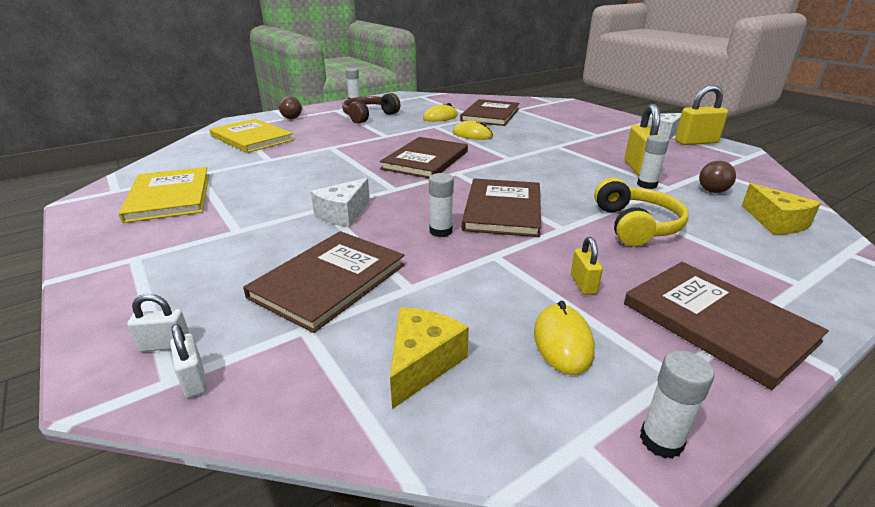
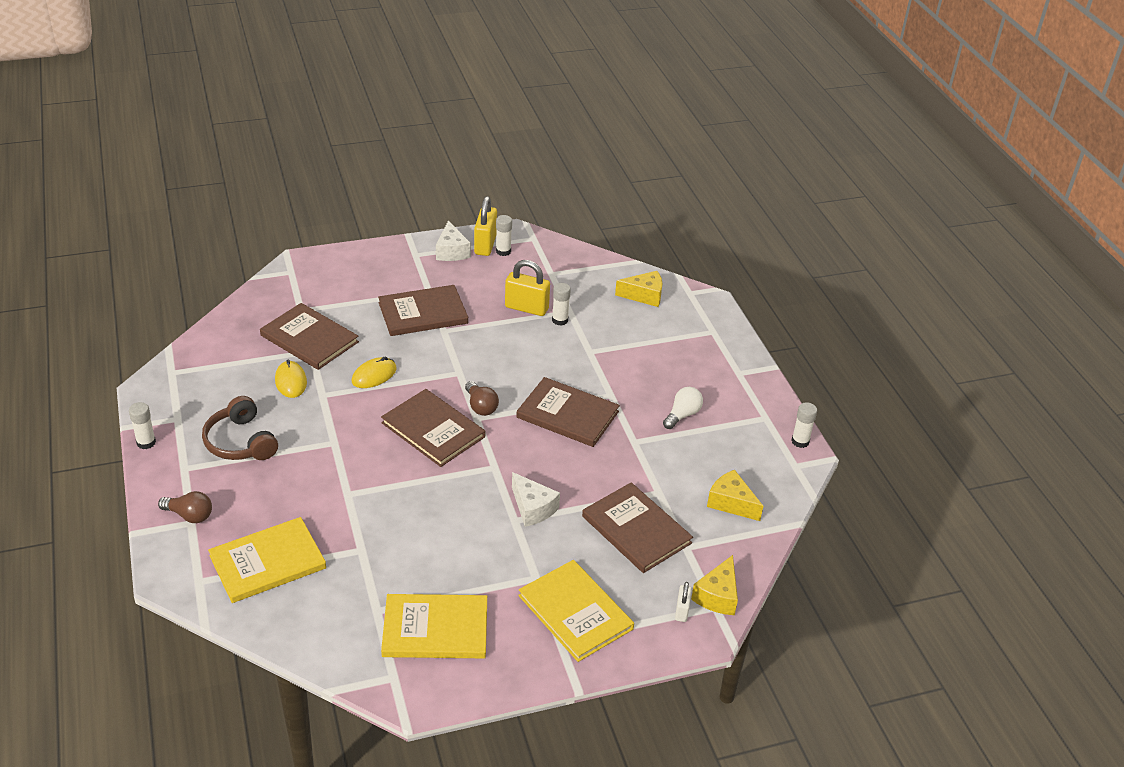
camera: 75 degrees left, 10 degrees up
white padlock [170,324,208,398] -> yellow cheese [691,555,738,615]
white glue stick [429,173,454,237] -> white glue stick moved to [496,215,512,256]
yellow mouse [534,301,595,375] -> none
yellow padlock [571,237,603,295] -> white light bulb [663,387,703,429]
yellow headphones [594,178,689,247] -> none
brown book [624,262,829,390] -> brown book moved to [378,285,468,336]
brown light bulb [699,161,736,193] -> brown light bulb moved to [465,381,499,416]
none -> yellow book [518,560,634,662]

